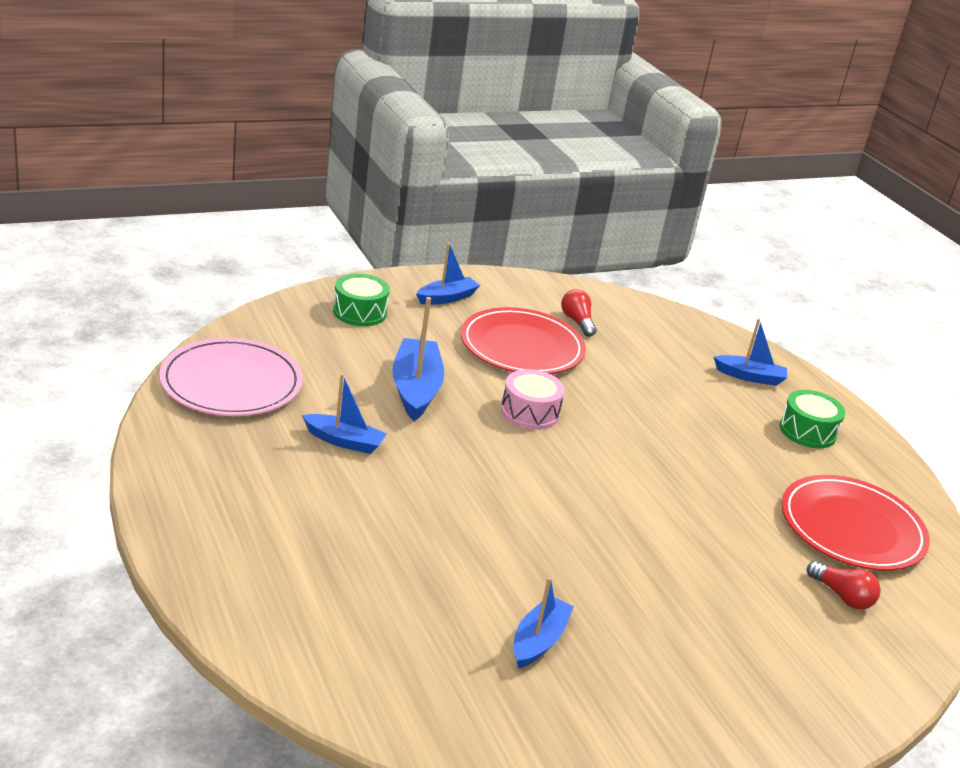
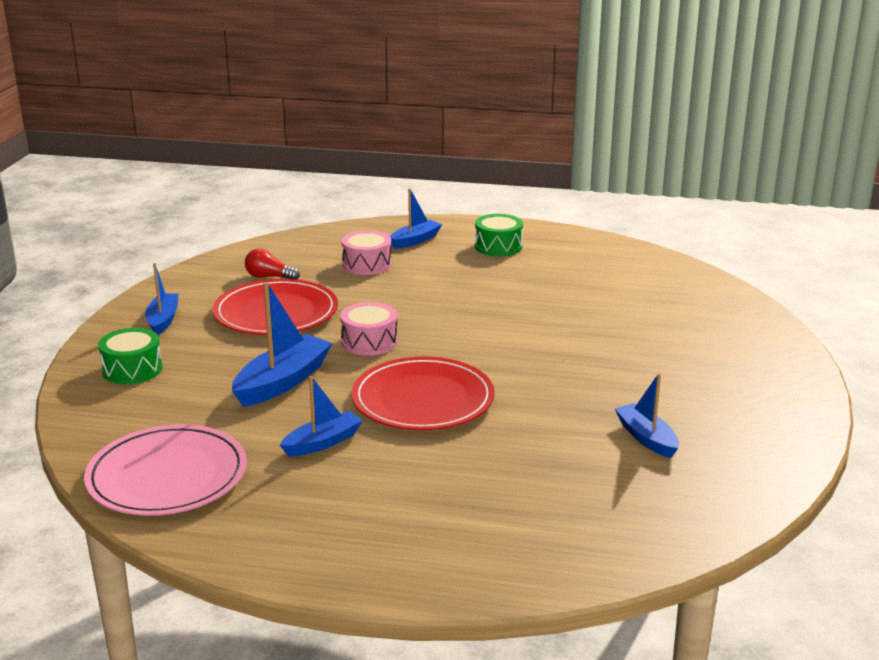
camera: 50 degrees left, 5 degrees down
blue boat [392,297,444,421] -> blue boat turned 90 degrees clockwise [232,282,332,407]
red plate [782,475,930,571] -> red plate moved to [352,357,495,430]
red light bulb [807,561,881,610] -> none
none -> pink drum [342,230,392,275]

